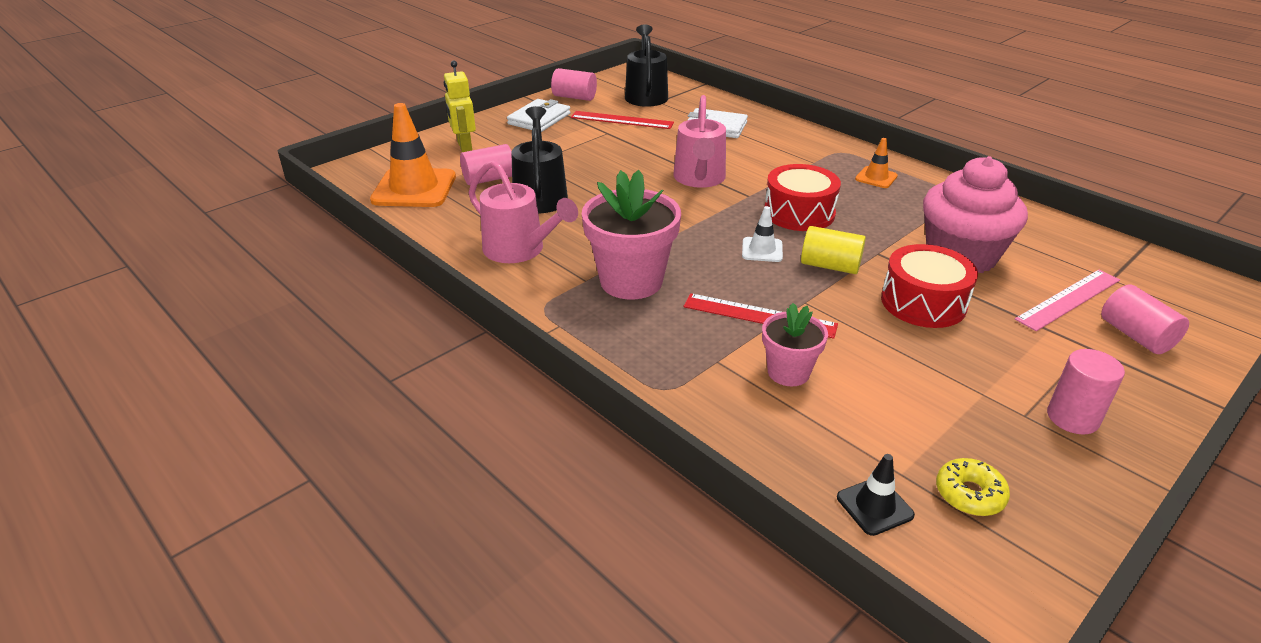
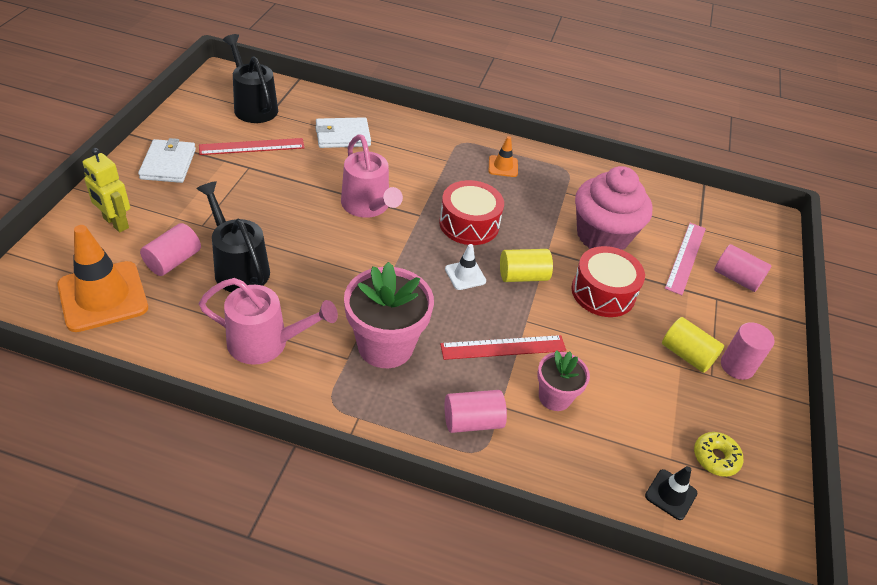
camera: 35 degrees left, 10 degrees up
pink cylinder [551,68,597,101] -> pink cylinder moved to [445,390,507,433]
none -> yellow cylinder [662,317,724,373]

